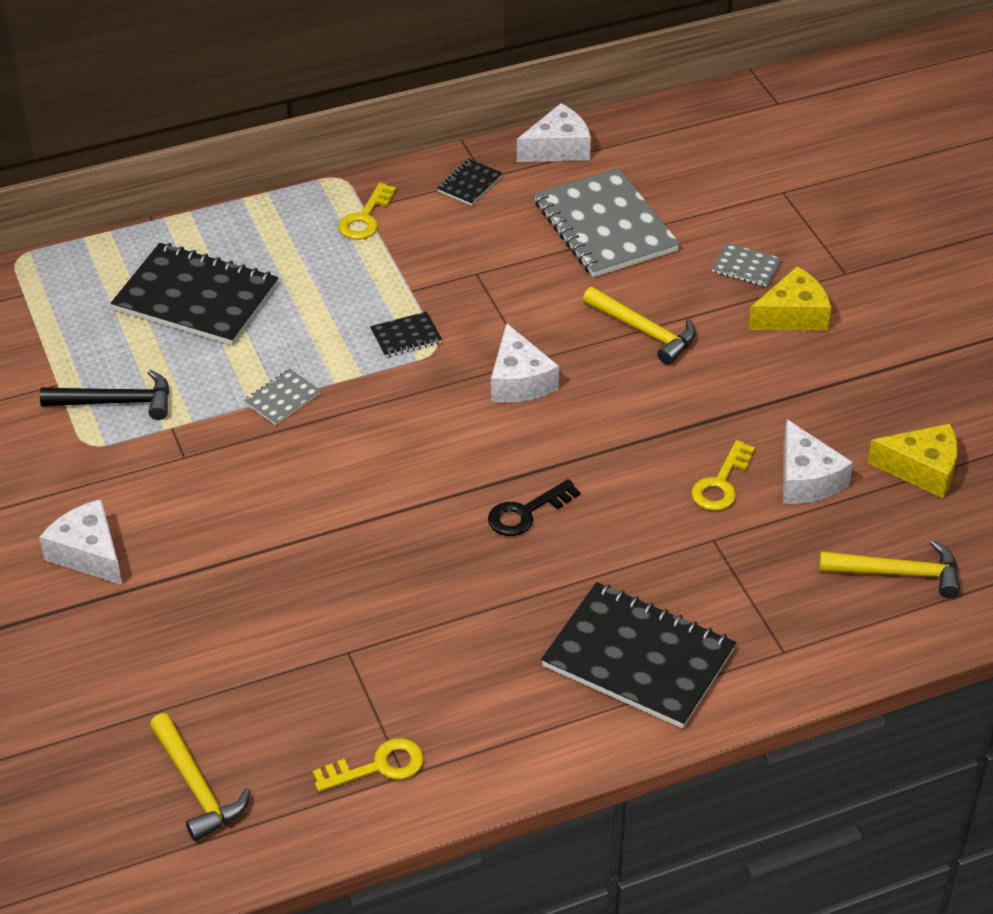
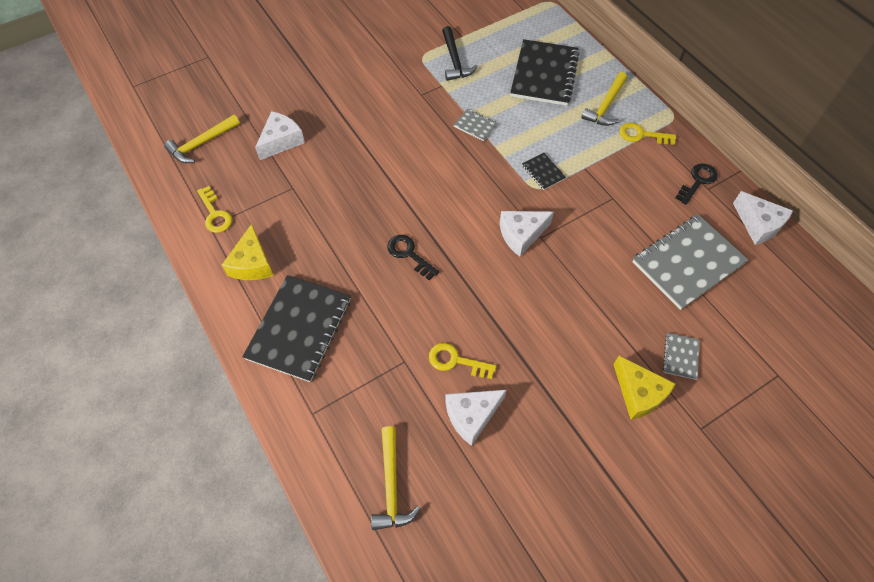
camera: 80 degrees right, 15 degrees up
white cheese [39,499,122,585] -> white cheese moved to [255,111,305,160]
black notebook [437,159,503,206] -> black key [675,163,717,205]
yellow hammer [583,287,696,365] -> yellow hammer moved to [581,72,627,126]
yellow cheese [868,424,958,498] -> yellow cheese moved to [222,224,274,280]

